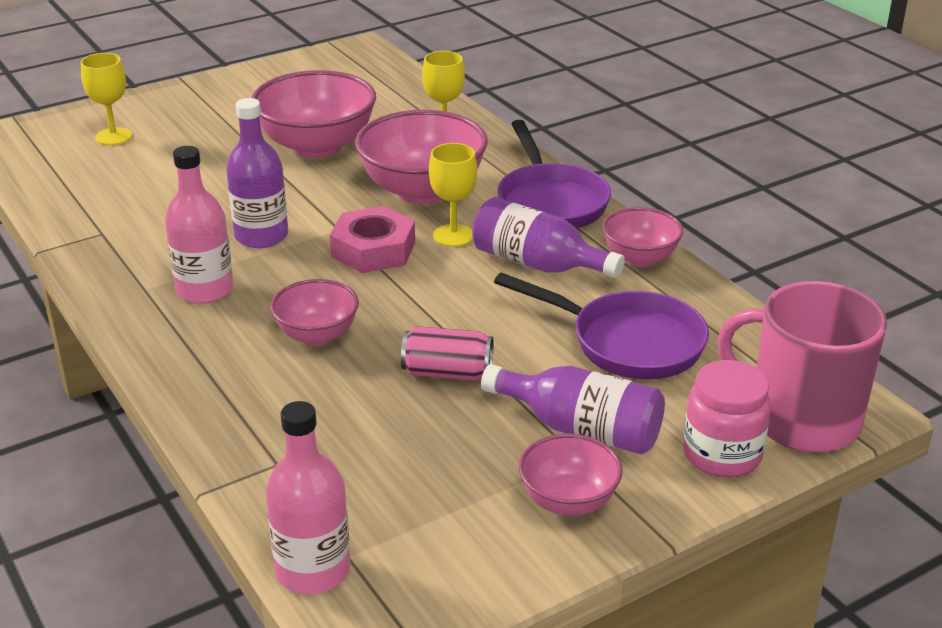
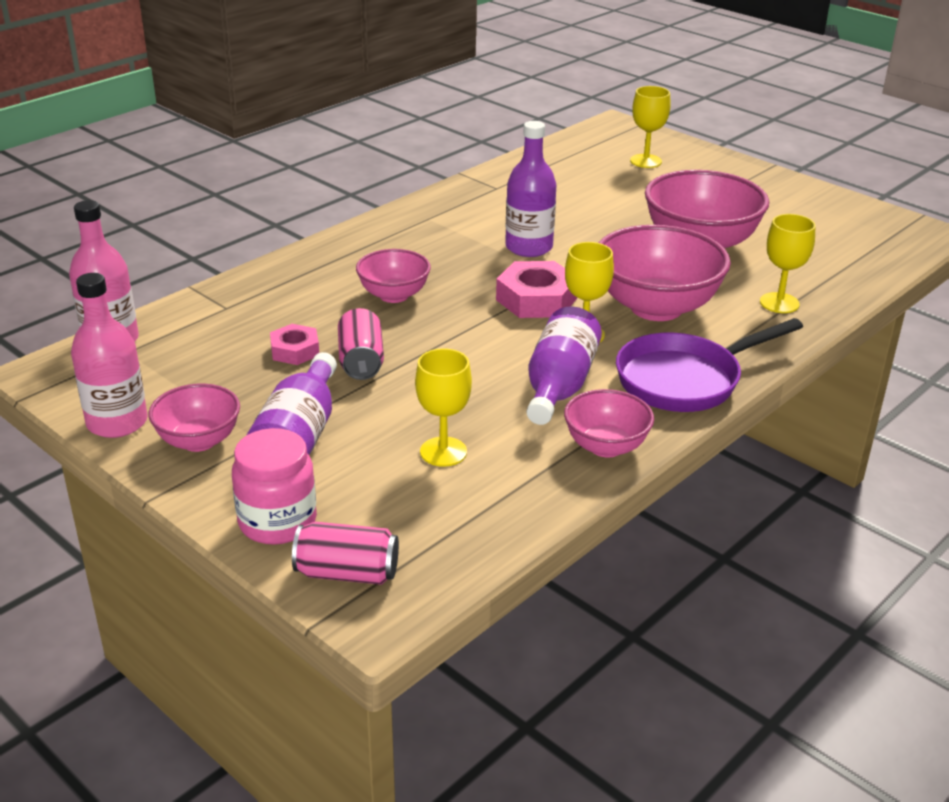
camera: 75 degrees right, 0 degrees up
pink bottle [165,146,233,304] -> pink bottle moved to [71,273,148,438]
purple pan [494,272,709,380] -> yellow goblet [415,348,472,467]
pink mug [718,281,887,452] -> pink can [292,522,399,585]
none -> pink nut [270,324,319,365]

